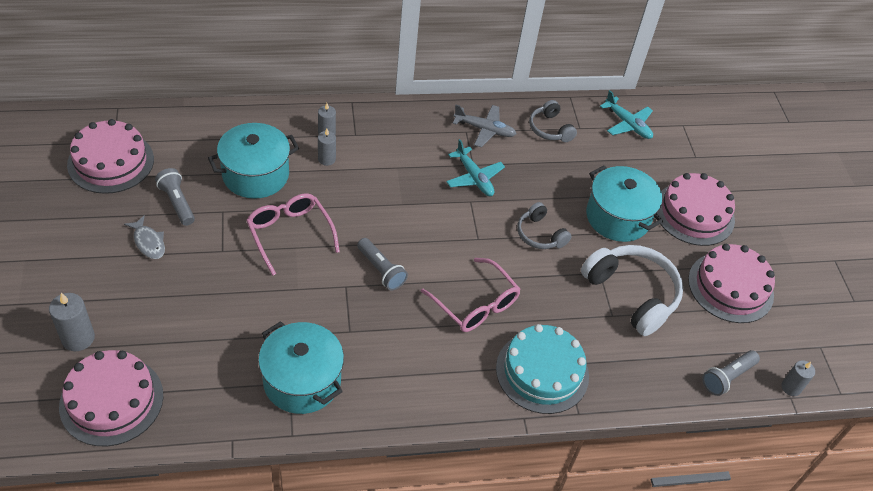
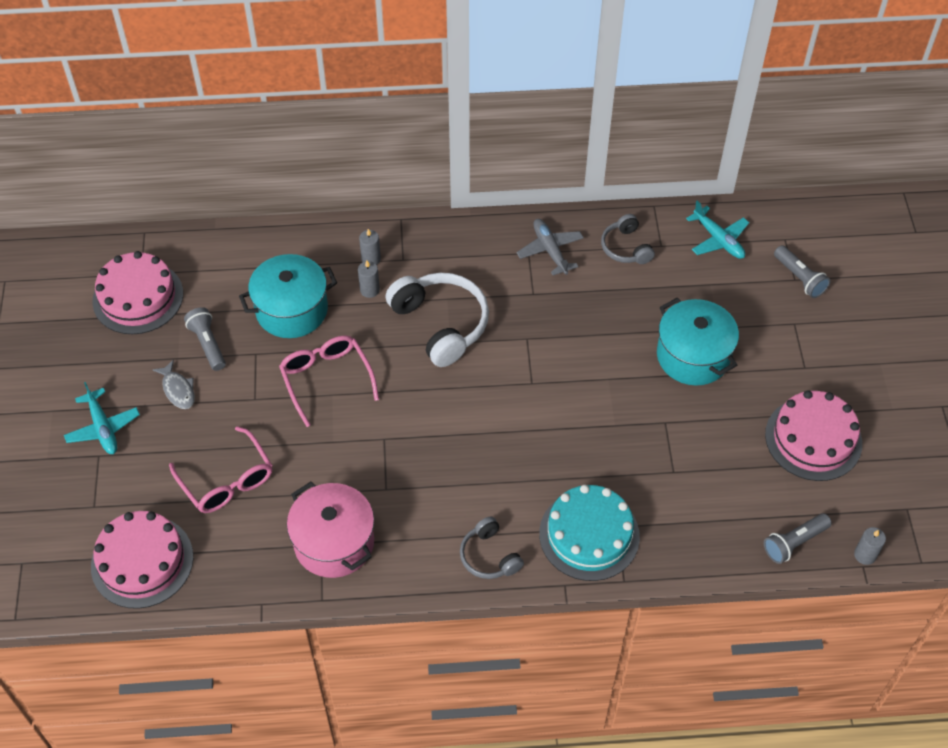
camera: 10 degrees right, 5 degrees up
grey candle [49,293,95,351] -> none
turquoise pot [258,321,344,414] -> pink pot [287,482,374,578]
grey flashlight [357,238,408,290] -> grey flashlight moved to [774,245,830,298]
pink glasses [421,258,521,332] -> pink glasses moved to [169,426,272,513]
turquoise plane [446,139,505,196] -> turquoise plane moved to [64,382,140,454]
grey plane [452,105,516,147] -> grey plane turned 135 degrees counterclockwise [517,219,584,275]
grey headphones [517,202,572,249] -> grey headphones moved to [460,516,524,579]
white headphones [581,245,683,336] -> white headphones moved to [386,273,489,367]
pink cake [656,173,735,246] -> none

